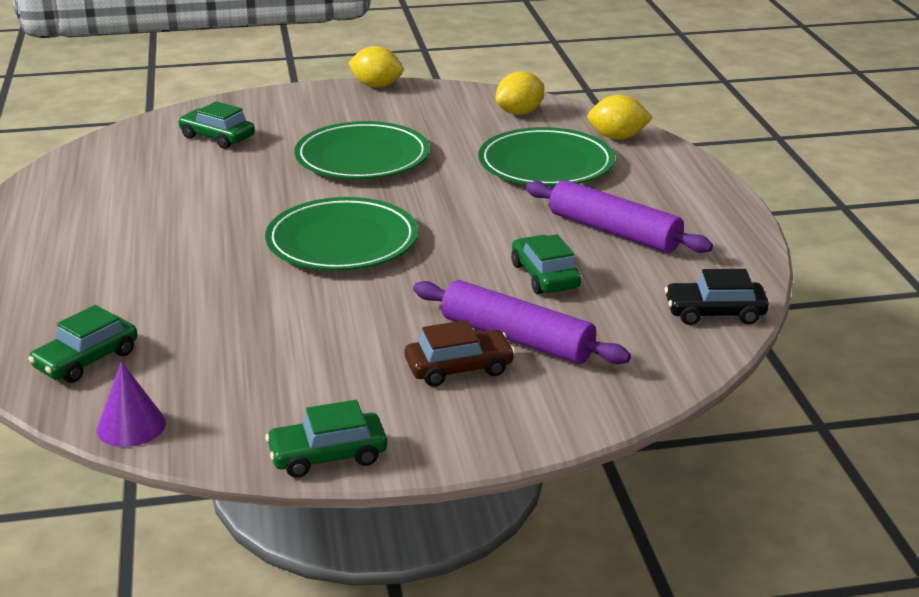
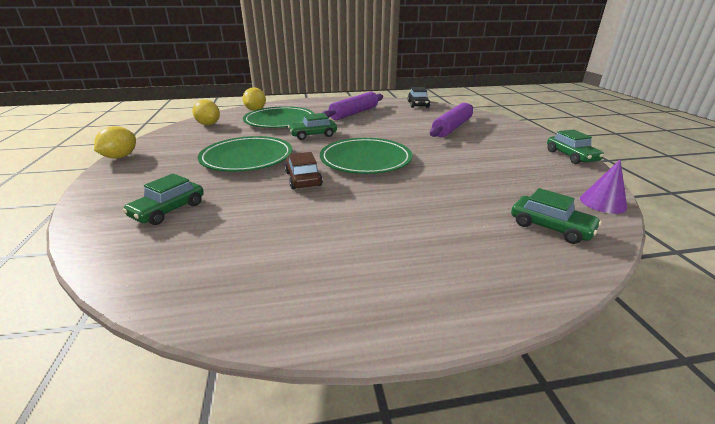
camera: 90 degrees left, 0 degrees up
brown car [405,320,515,387] -> brown car moved to [284,152,323,189]
green car [511,234,581,294] -> green car moved to [288,113,337,140]

